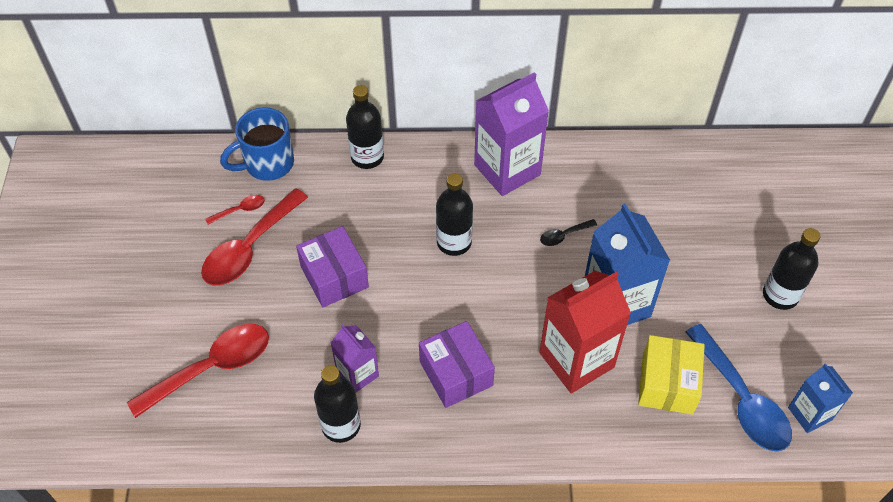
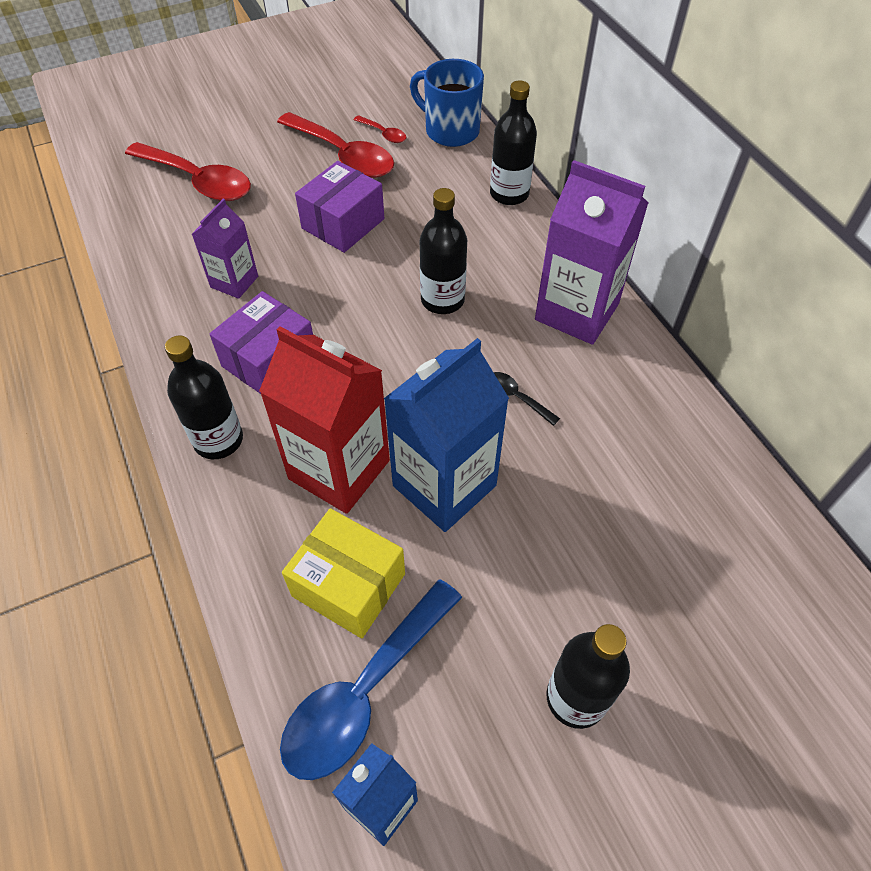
camera: 65 degrees right, 0 degrees up
red spoon [201,188,308,285] -> red spoon turned 150 degrees counterclockwise [277,112,394,178]
black bottle [314,365,361,443] -> black bottle moved to [165,336,243,459]
yellow box [638,335,705,415] -> yellow box turned 45 degrees clockwise [282,508,405,638]

